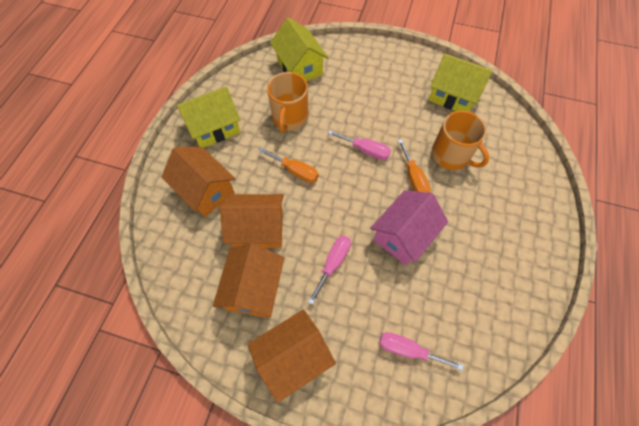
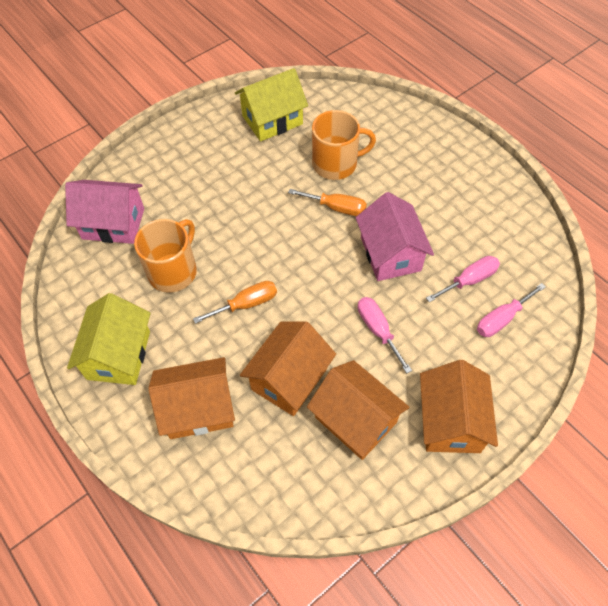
camera: 55 degrees left, 5 degrees down
orange mug [267,72,309,133] -> orange mug turned 105 degrees counterclockwise [134,219,197,293]
yellow house [270,17,329,81] -> pink house [65,180,144,244]
pink screwdriver [328,130,391,160] -> pink screwdriver moved to [426,256,500,302]

